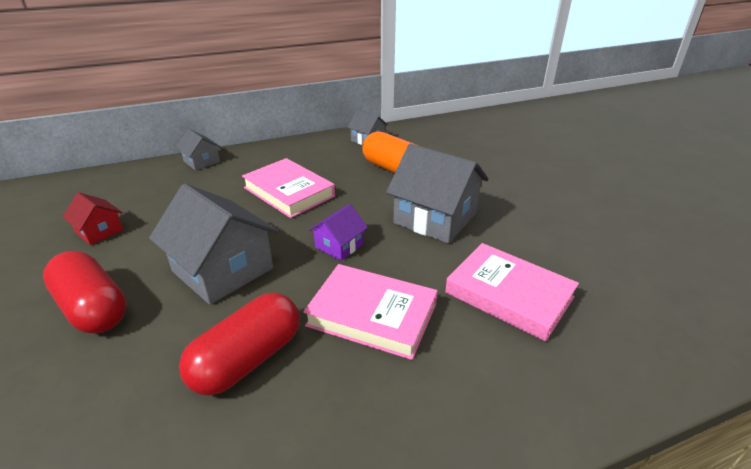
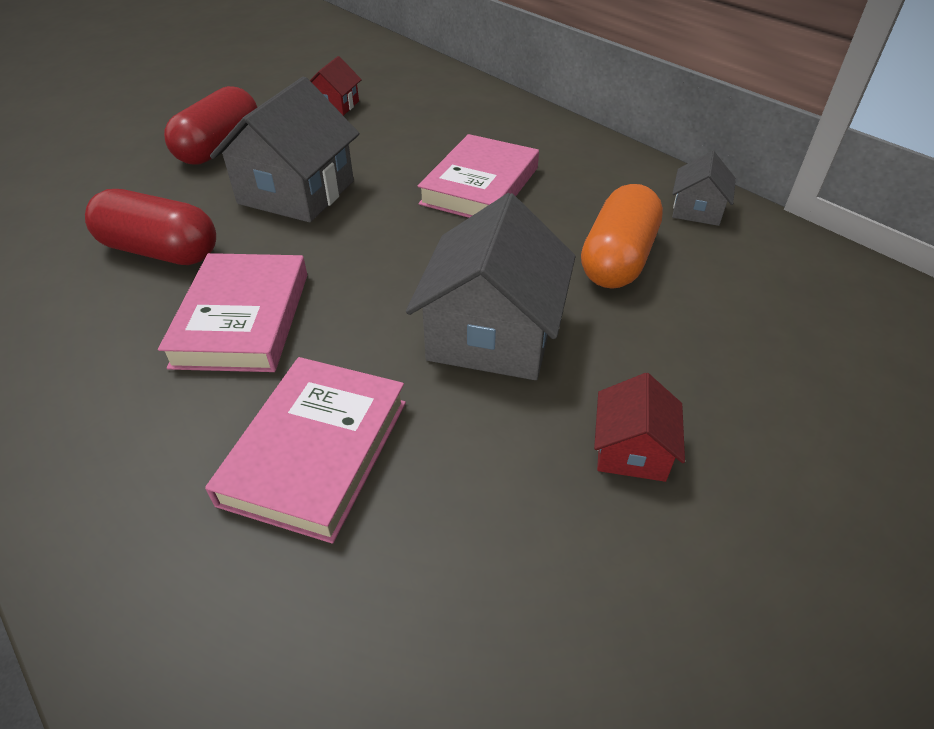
camera: 70 degrees right, 10 degrees up
grey house [176,129,221,170] -> none
purple house [309,204,368,261] -> none
none -> red house [594,373,685,482]

